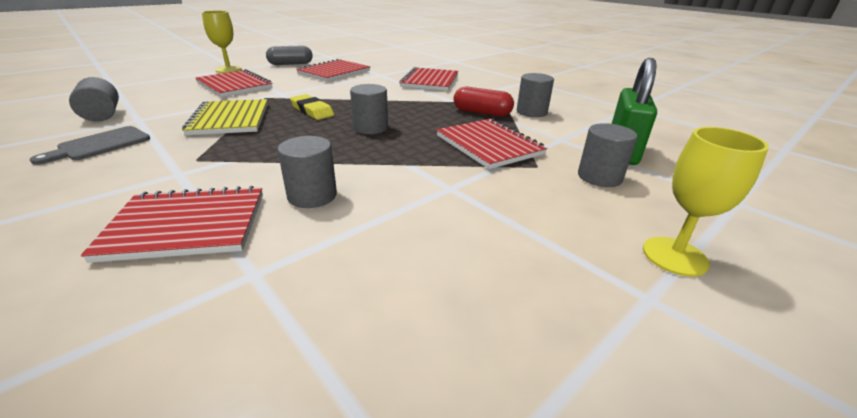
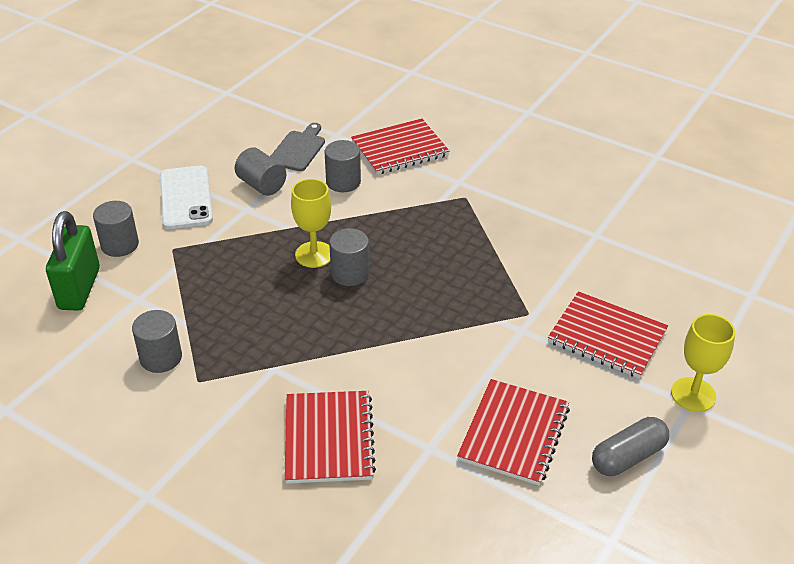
camera: 165 degrees right, 10 degrees up
grey cutting board [30,126,150,165] -> grey cutting board moved to [270,123,325,171]
grey cylinder [69,77,119,122] -> grey cylinder moved to [235,147,286,196]
yellow notebook [182,99,268,135] -> none
yellow eraser [290,94,334,120] -> none
red notebook [437,119,548,169] -> none
red capsule [454,87,514,117] -> none
yellow goblet [643,127,769,277] -> yellow goblet moved to [291,179,331,268]
none -> white phone [160,166,213,229]

